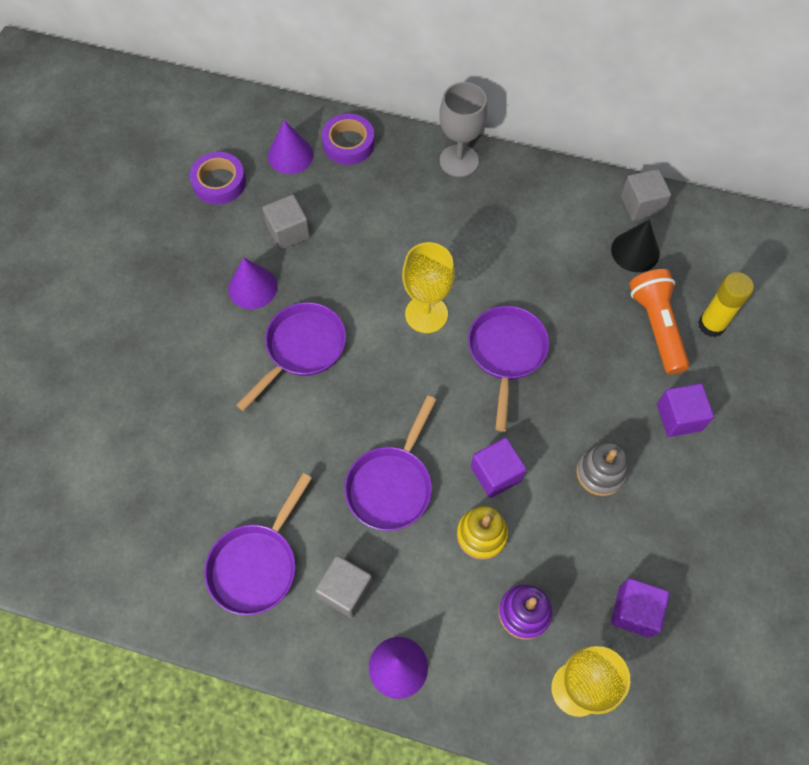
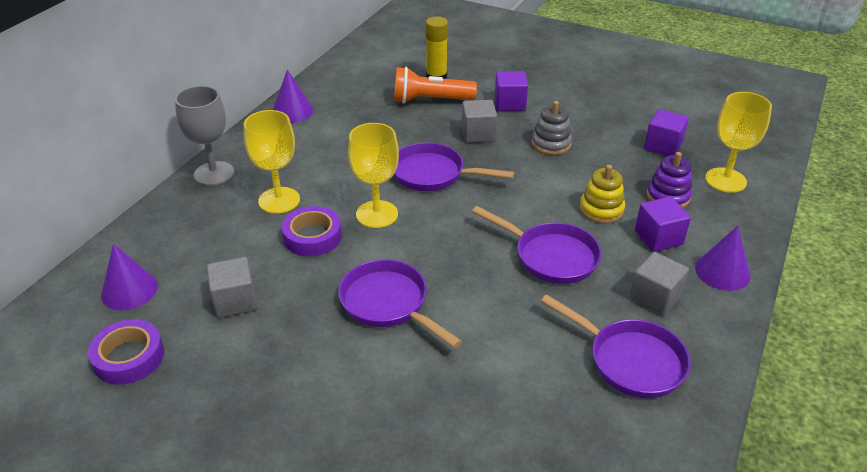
camera: 80 degrees left, 25 degrees down
purple cone [228,257,278,309] -> purple cone moved to [273,70,314,123]
purple tape [322,113,375,165] -> purple tape moved to [282,206,342,256]
purple cube [471,437,526,498] -> purple cube moved to [635,197,691,252]
black cone [611,220,660,272] -> none
grey cube [621,169,671,221] -> grey cube moved to [462,100,497,143]
none -> yellow goblet [244,110,300,214]

